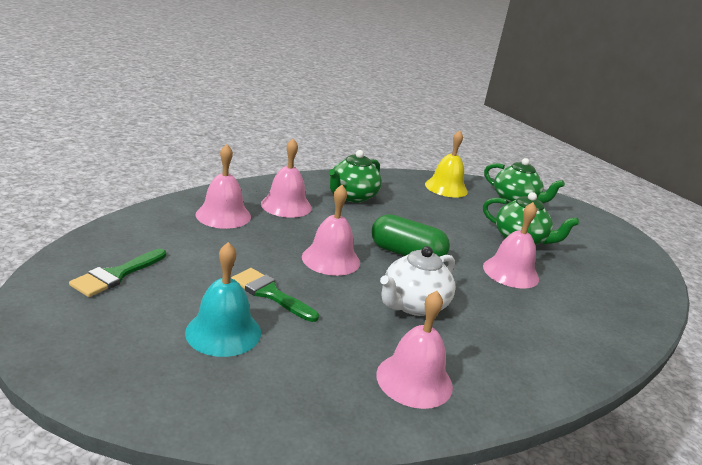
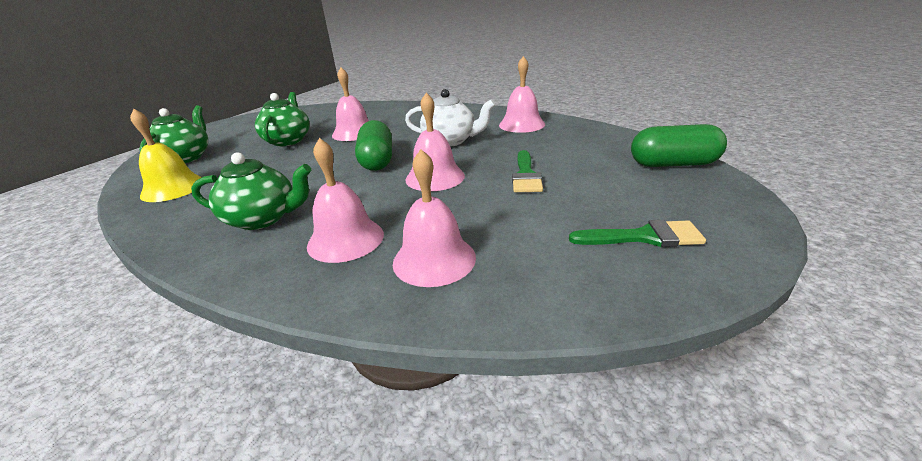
camera: 115 degrees left, 5 degrees up
turquoise bell [185,242,261,357] -> none
none -> green capsule [631,124,727,167]

